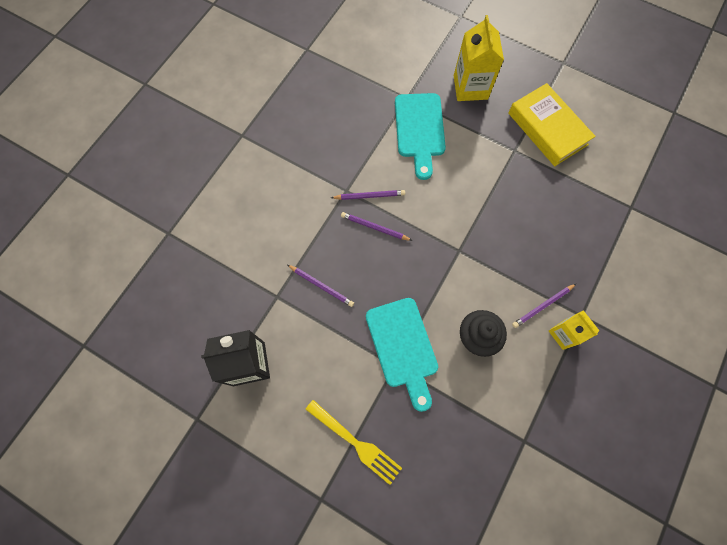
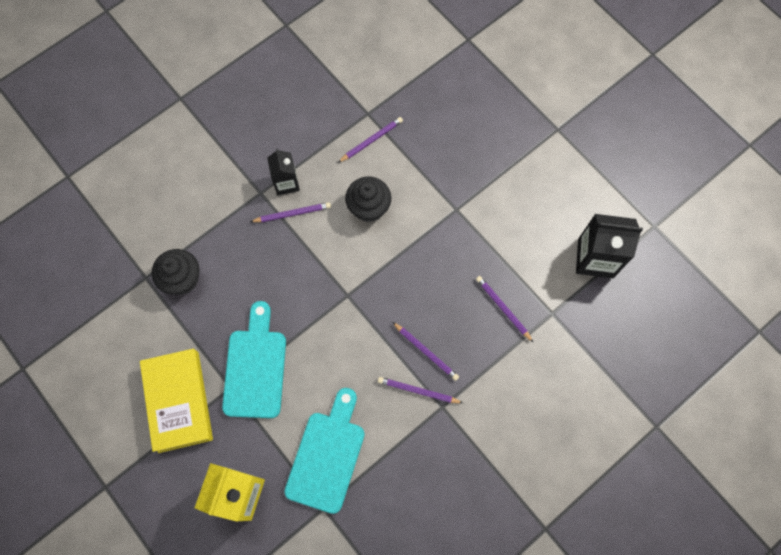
camera: 160 degrees left, 0 degrees up
yellow fork [305,400,402,485] -> none
turquoise cutting board [366,298,438,412] -> turquoise cutting board moved to [222,301,286,418]
yellow carton [549,310,599,350] -> black carton [267,148,300,195]
none -> black cupcake [152,249,199,295]
none -> purple pencil [338,117,403,163]

